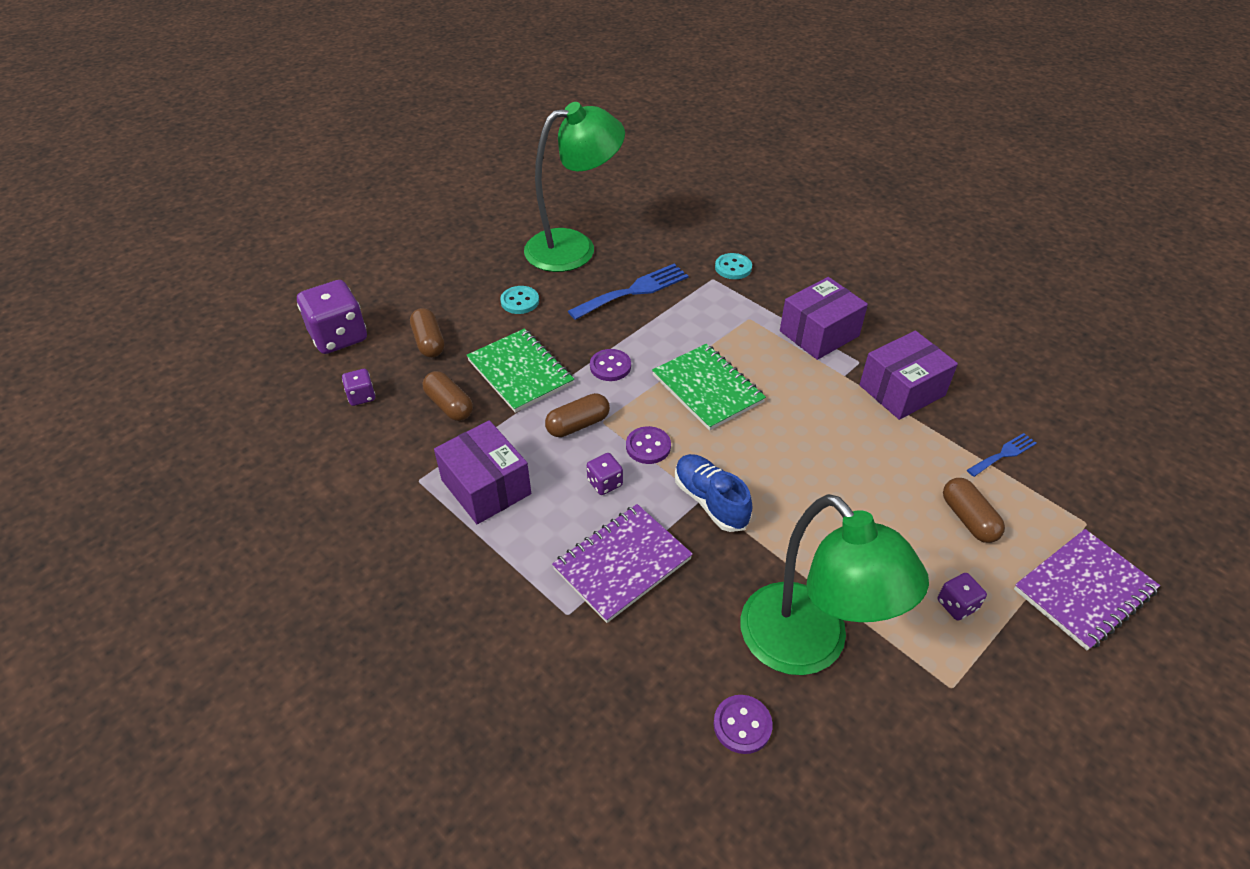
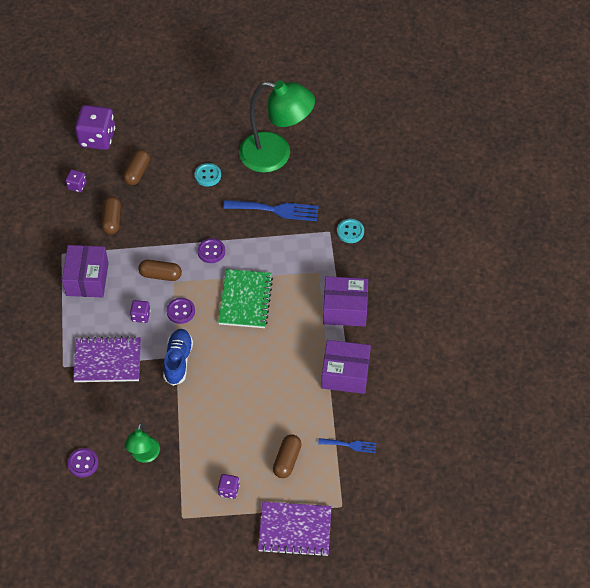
camera: 40 degrees right, 10 degrees up
green notebook [467,329,574,413] -> none
green lamp [740,494,929,675] -> green lamp [125,422,160,463], size x0.49

